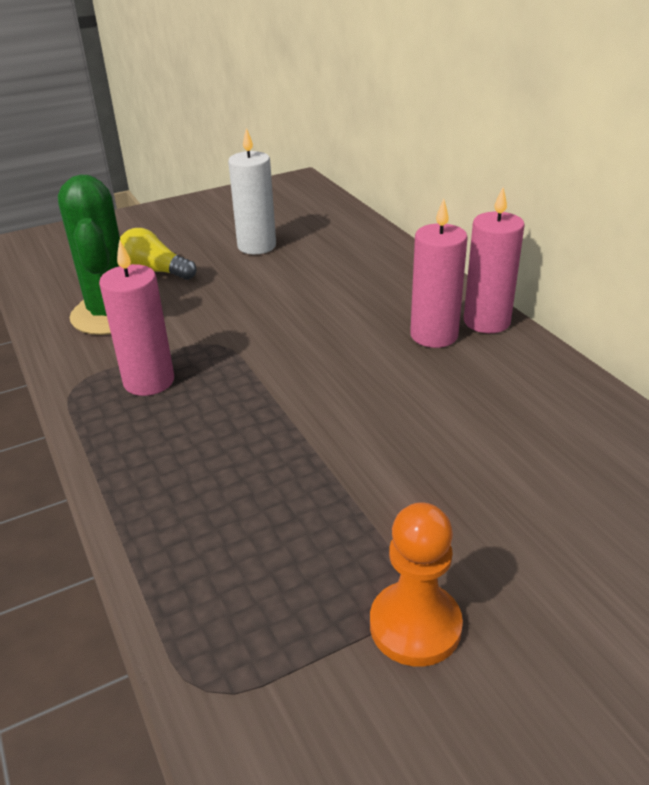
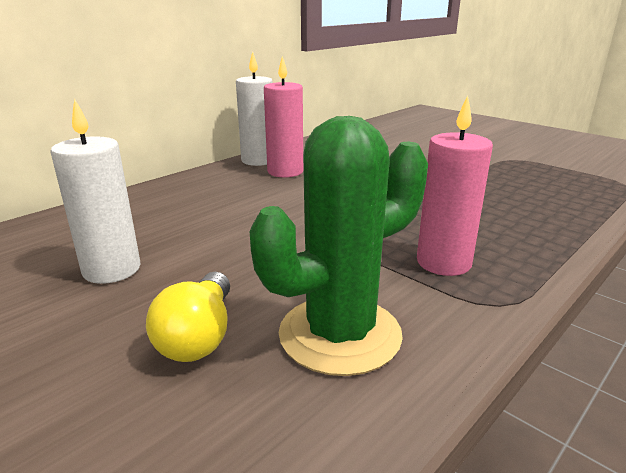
camera: 110 degrees left, 10 degrees down
orange pawn [370,502,463,667] -> none
pink candle [464,187,525,333] -> white candle [236,51,273,166]

